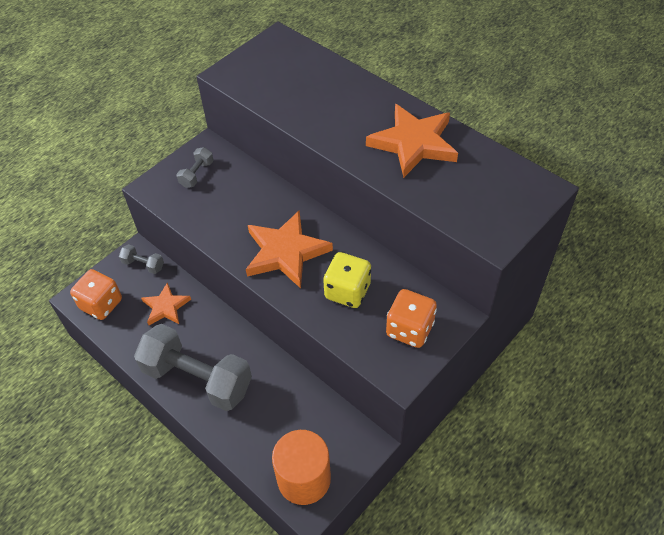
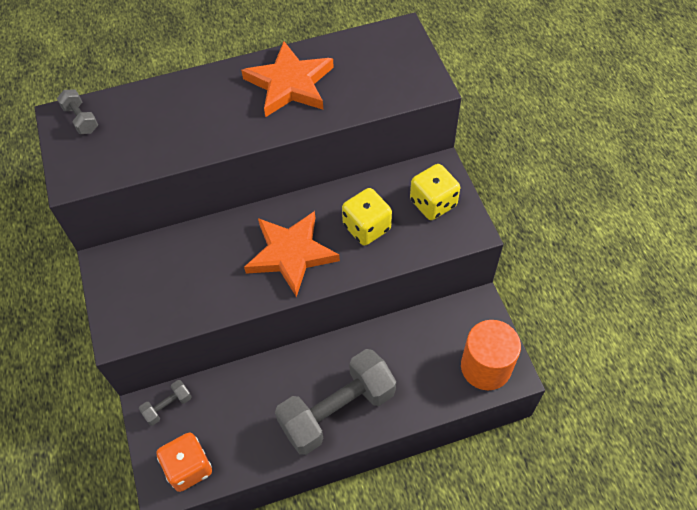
camera: 60 degrees left, 5 degrees up
orange star [141,282,191,325] -> none
grey dumbbell [176,147,214,188] -> grey dumbbell moved to [57,89,98,134]
orange dice [386,289,437,348] -> yellow dice [410,164,460,220]

